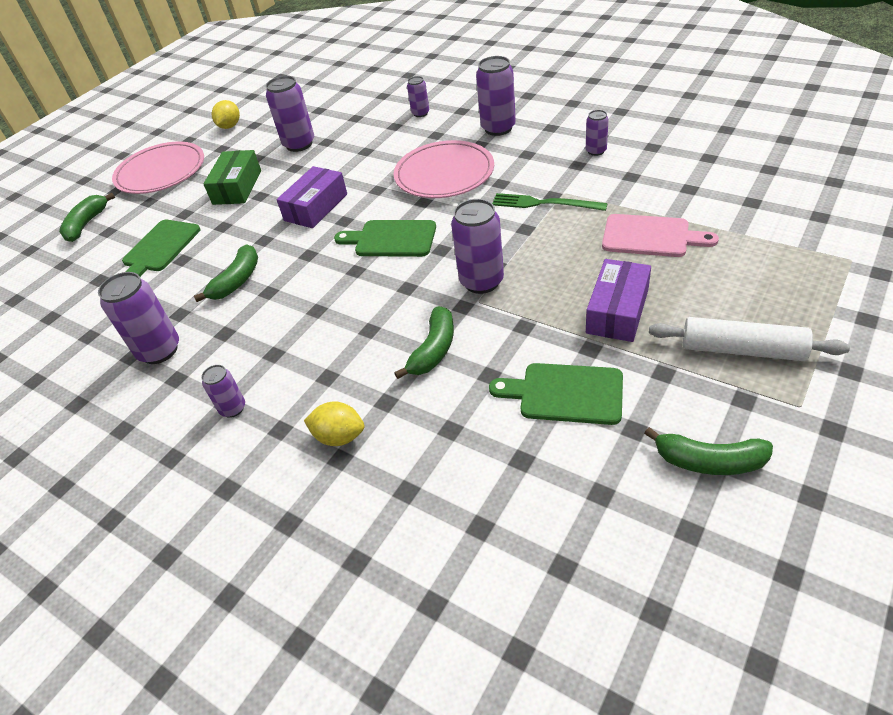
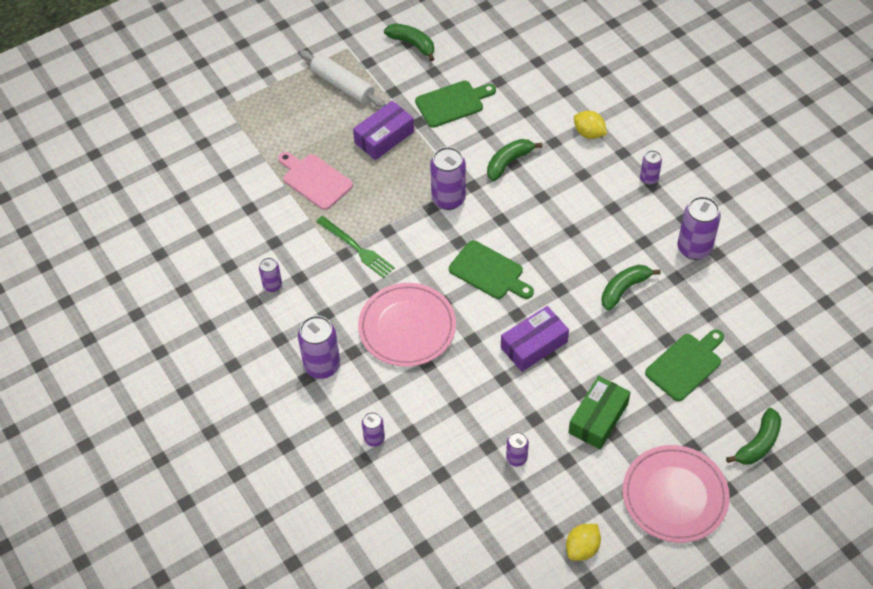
camera: 160 degrees left, 10 degrees up
purple can [266,76,314,152] -> purple can [506,432,529,466], size x0.55
green cutting board [489,363,623,425] -> green cutting board turned 60 degrees counterclockwise [415,81,496,128]

